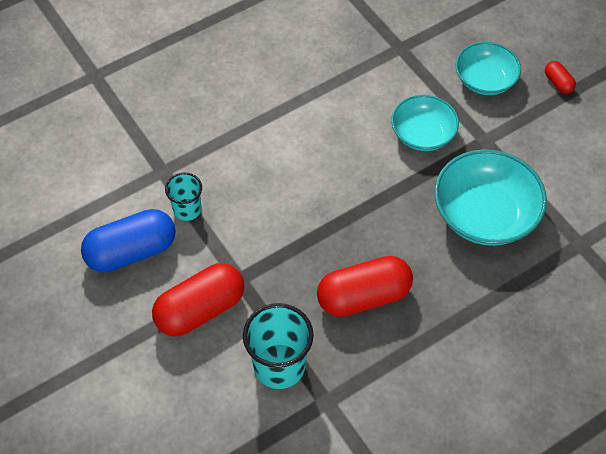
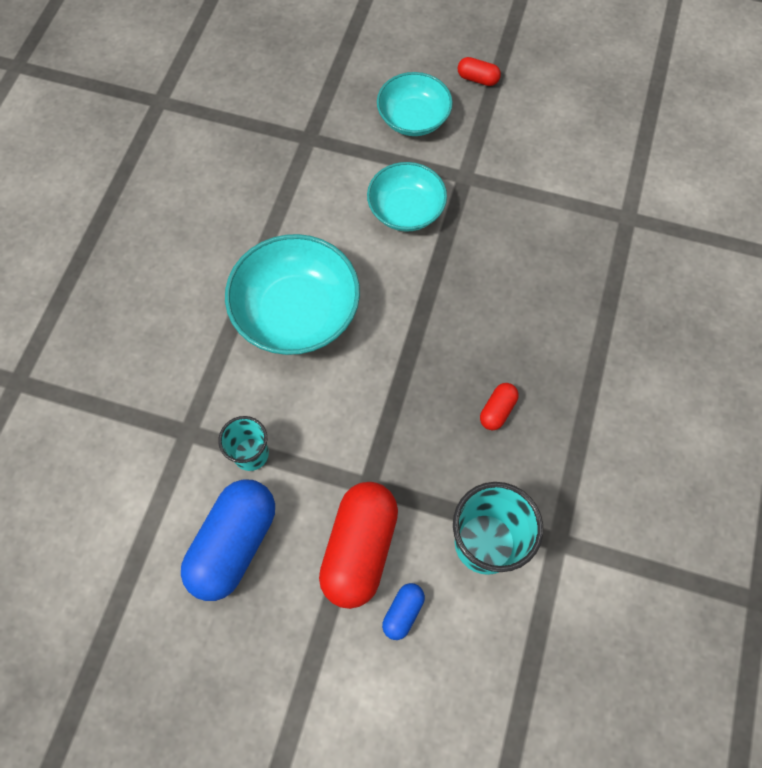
camera: 40 degrees left, 10 degrees up
red capsule [317,256,413,317] -> red capsule [480,383,519,430], size x0.46
turquoise bowl [434,149,547,246] -> turquoise bowl moved to [225,234,360,355]
none -> blue capsule [382,583,425,640]

